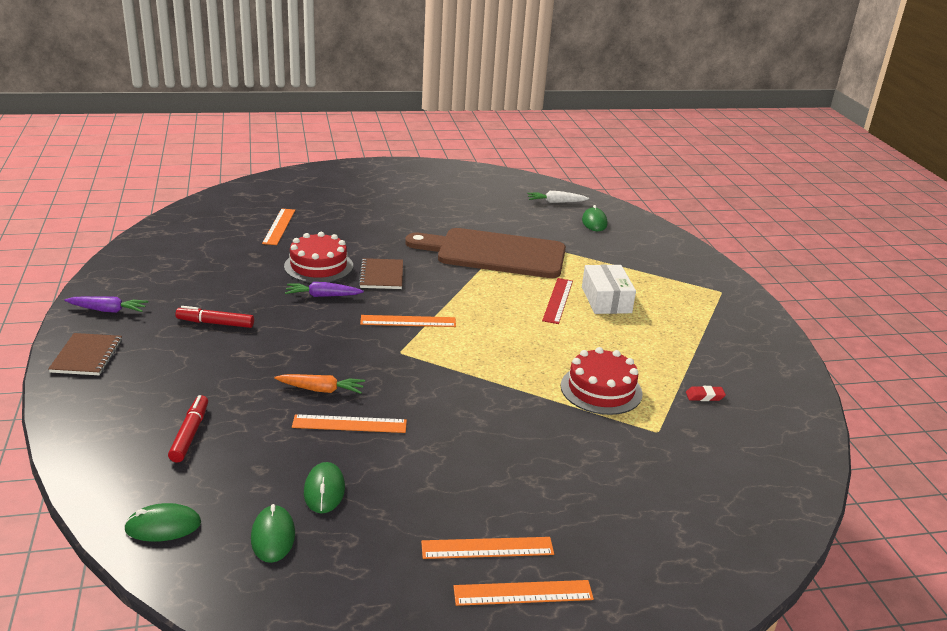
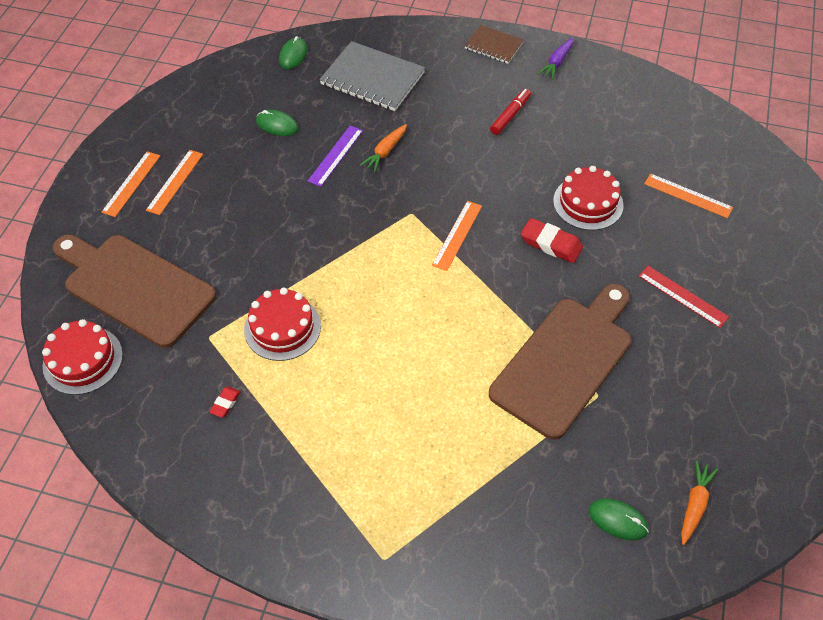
camera: 120 degrees right, 25 degrees up
red marker [168,395,208,463] -> grey notebook [319,41,425,111]
green mouse [251,504,295,563] -> none
purple carrot [285,282,364,297] -> none
orange ruler [292,414,407,433] -> purple ruler [308,125,363,187]
brown notebook [358,258,403,289] -> red eraser [521,218,583,263]
white carrot [527,191,589,203] -> orange carrot [681,461,718,545]
red ruler [542,278,573,324] -> red ruler moved to [639,266,729,328]
white box [582,265,636,314] -> none
none -> red cake [42,319,123,395]
none -> brown cutting board [52,235,216,348]

